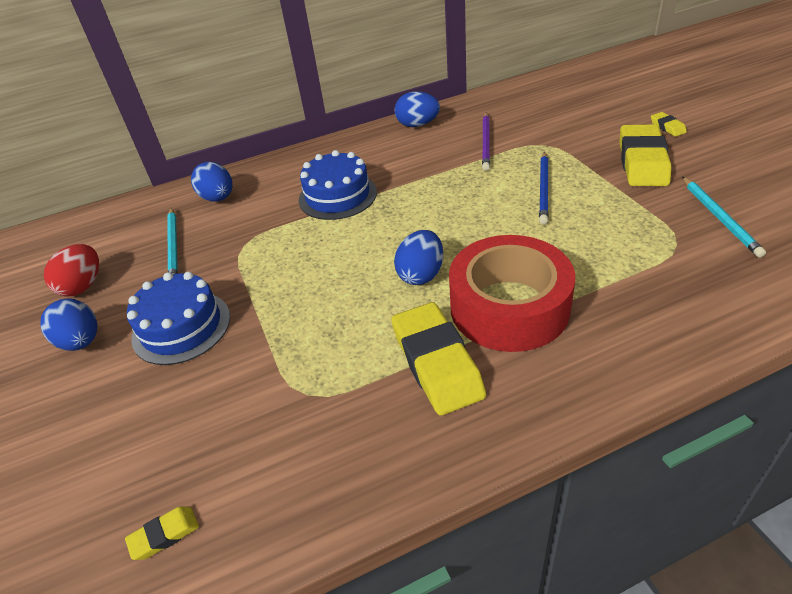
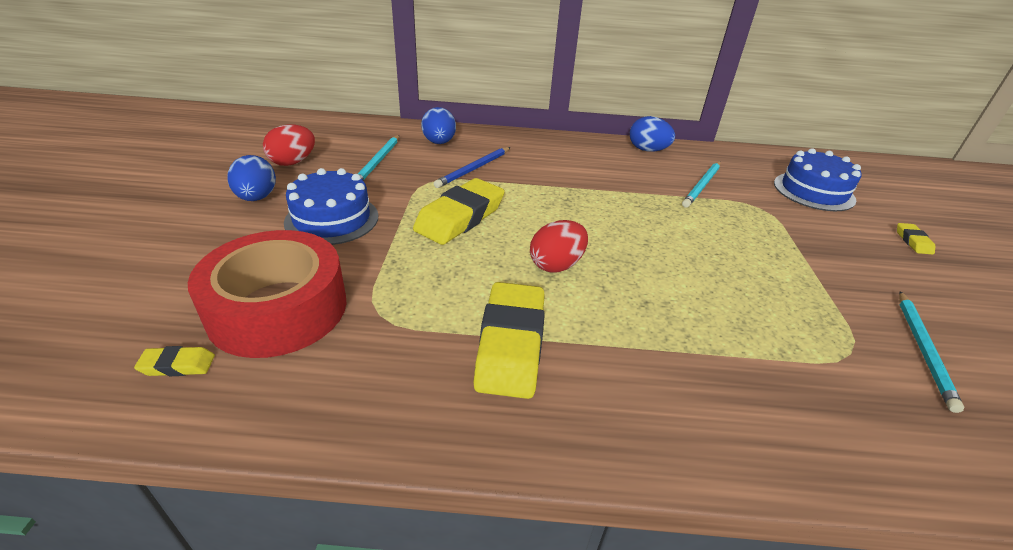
camera: 20 degrees right, 5 degrees down
blue cake [298,150,377,220] -> blue cake moved to [774,148,862,211]
blue egg [394,230,443,285] -> red egg [530,220,588,273]
red tape [449,235,575,352] -> red tape moved to [188,230,346,358]
purple pencil [482,112,490,171] -> turquoise pencil [682,161,720,208]
blue pencil [539,151,548,224] -> blue pencil moved to [434,147,511,188]
yellow eraser [619,124,672,186] -> yellow eraser moved to [413,178,505,245]

